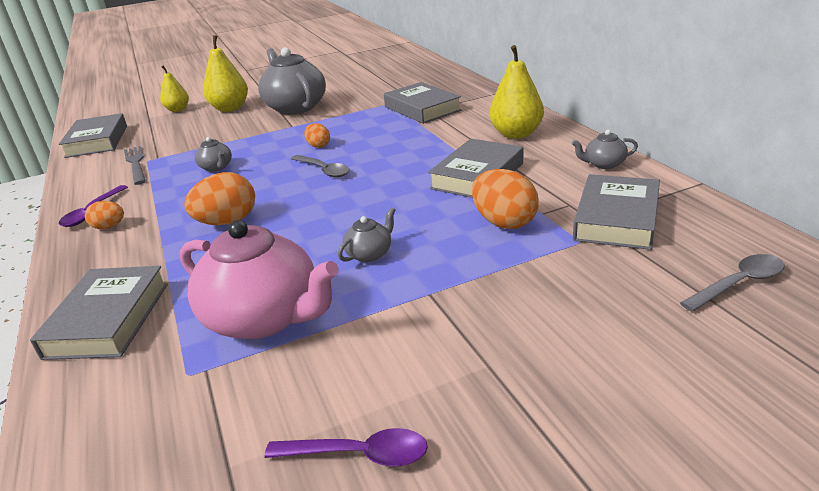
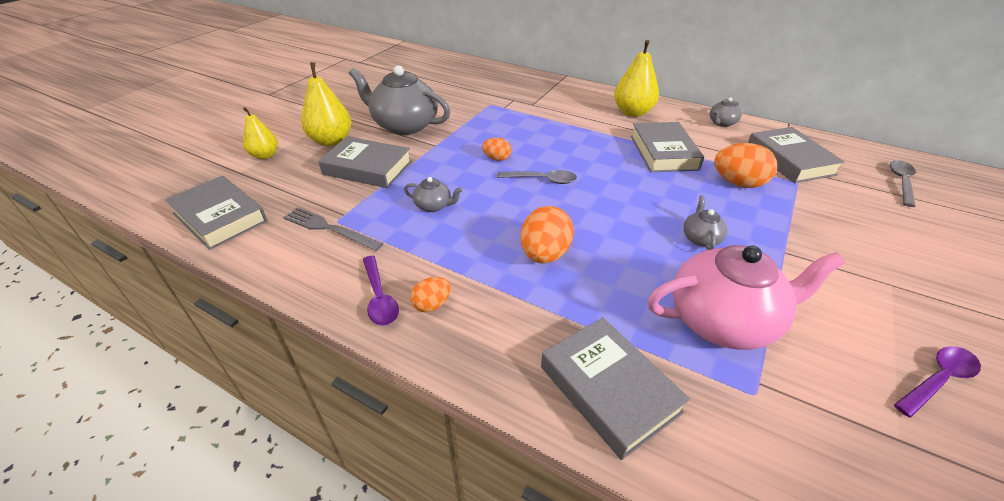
camera: 40 degrees left, 10 degrees up
grey book [384,82,462,124] -> grey book moved to [318,136,412,188]

